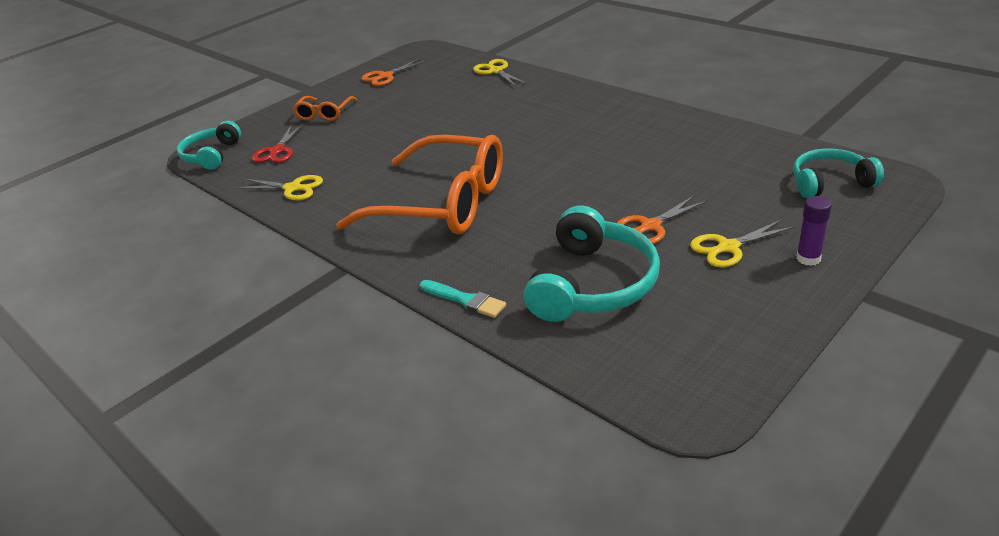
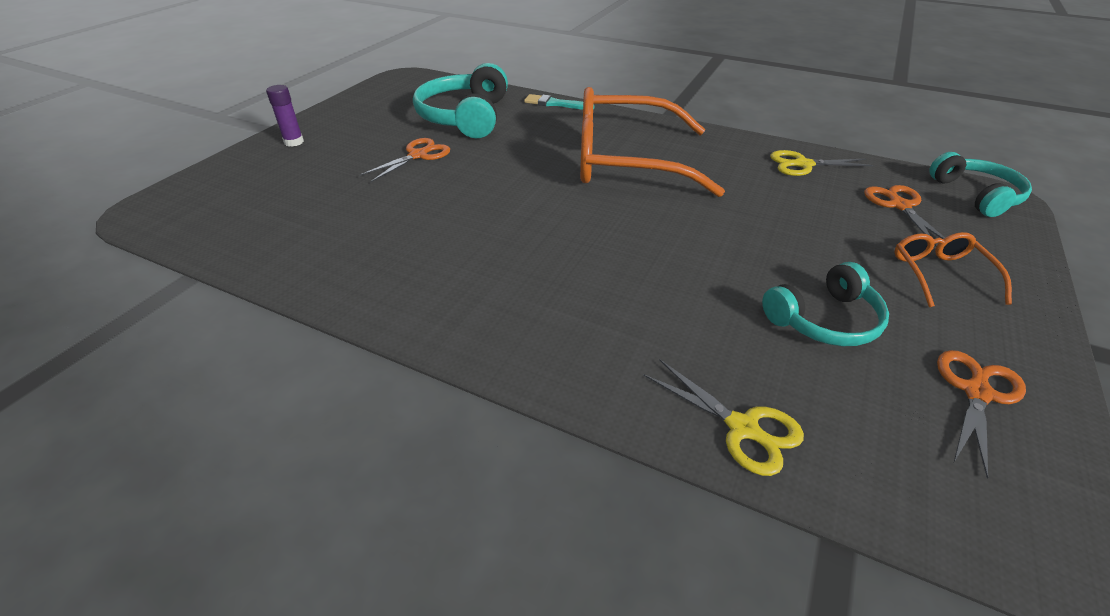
camera: 160 degrees right, 5 degrees up
red scissors [252,123,304,163] -> orange scissors [864,185,945,247]
yellow scissors [690,219,795,268] -> none
turquoise headphones [793,148,884,198] -> turquoise headphones moved to [762,262,889,346]

